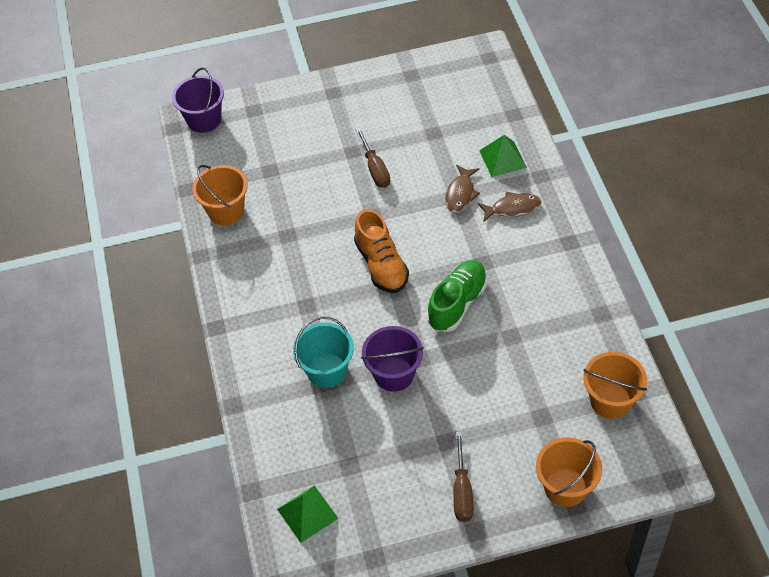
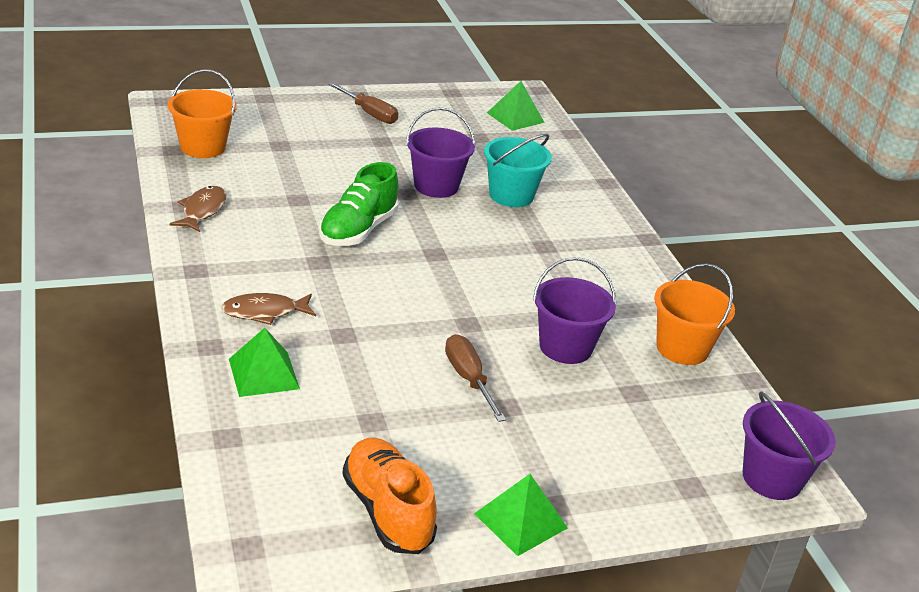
camera: 170 degrees right, 20 degrees down
orange shoe [354,209,409,293] -> orange shoe moved to [342,438,437,554]
brown fish [445,164,480,213] -> brown fish moved to [170,186,227,232]
brown screwdriver [453,432,474,522] -> brown screwdriver turned 135 degrees clockwise [328,82,398,124]
orange bucket [536,438,602,507] -> none
none -> green pyramid [474,474,568,556]
none -> purple bucket [533,257,616,364]

